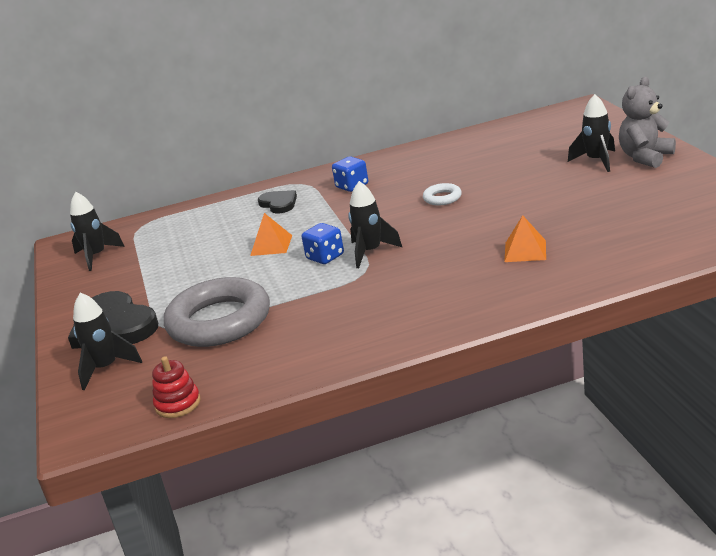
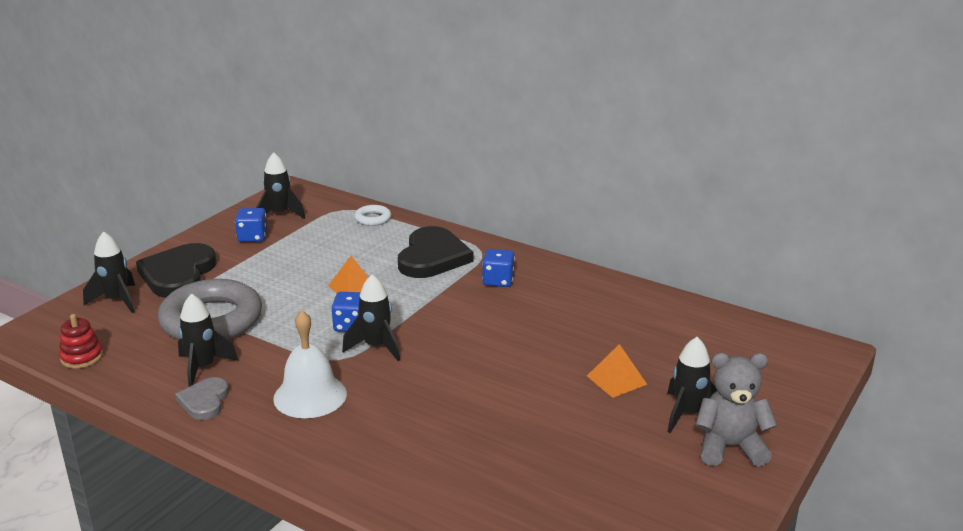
camera: 45 degrees right, 0 degrees up
black heart [258,190,297,213] -> black heart [398,226,473,278], size x1.80
white ring [423,183,462,205] -> white ring moved to [355,205,391,226]
orange pyramid [504,215,546,262] -> orange pyramid moved to [587,344,647,398]
none -> grey heart [175,377,229,420]
none -> black rocket [178,294,238,387]
none -> blue dice [235,208,268,242]
none -> white bell [273,310,347,418]

